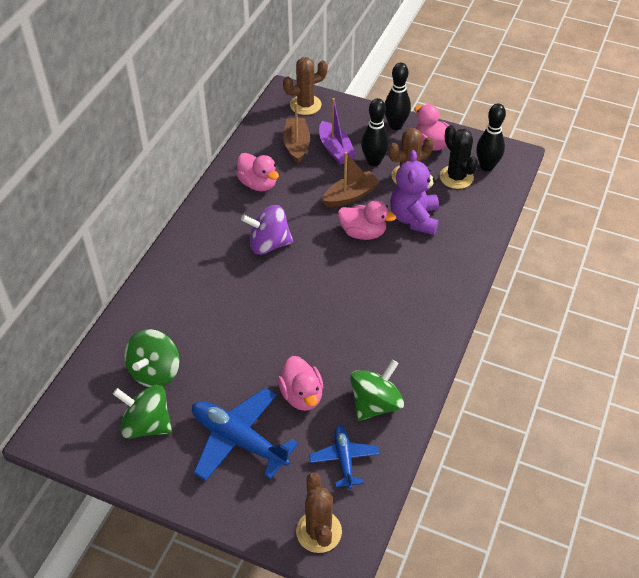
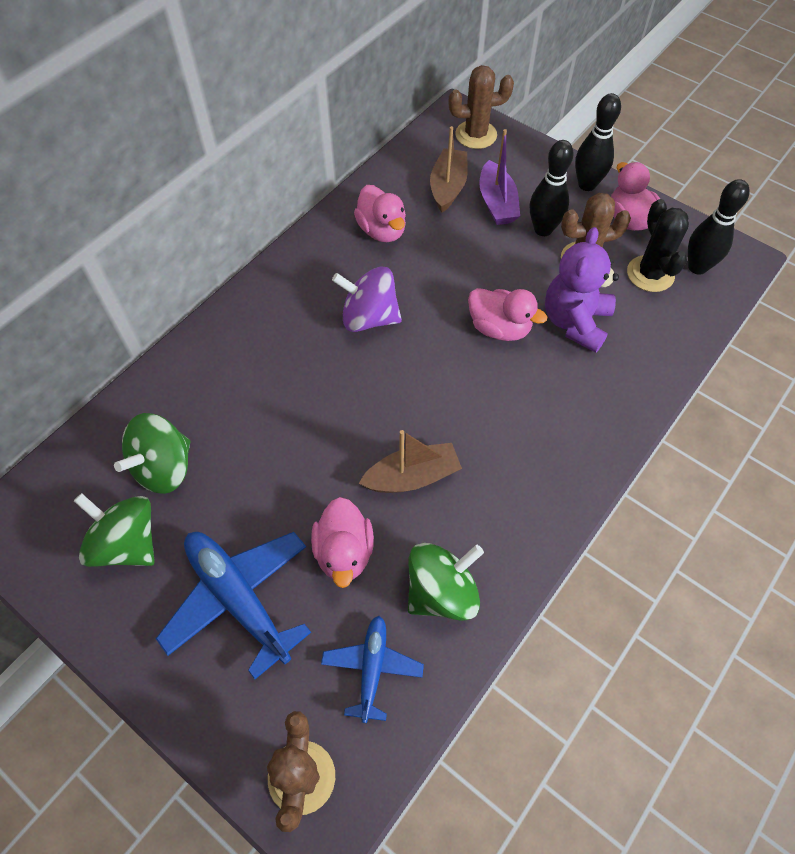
camera: 15 degrees right, 10 degrees up
brown boat [322,152,380,207] -> brown boat moved to [359,430,462,493]

